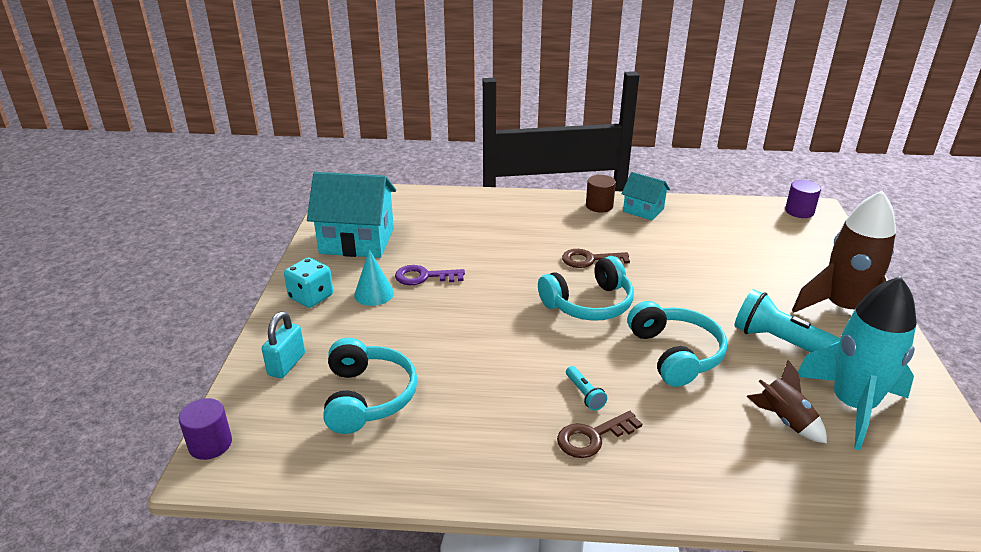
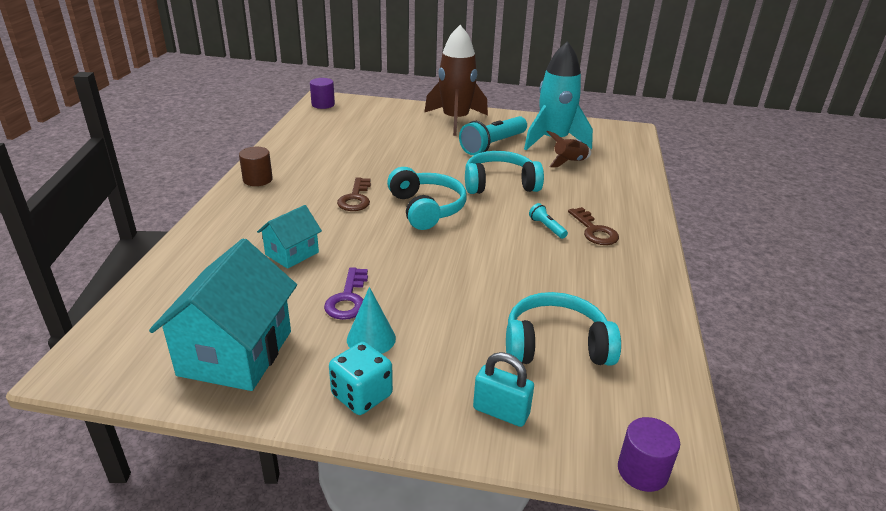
camera: 85 degrees left, 0 degrees up
turquoise flashlight [566,366,607,410] -> turquoise flashlight turned 105 degrees counterclockwise [529,203,568,239]
turquoise house [622,172,670,221] -> turquoise house moved to [257,205,322,269]

